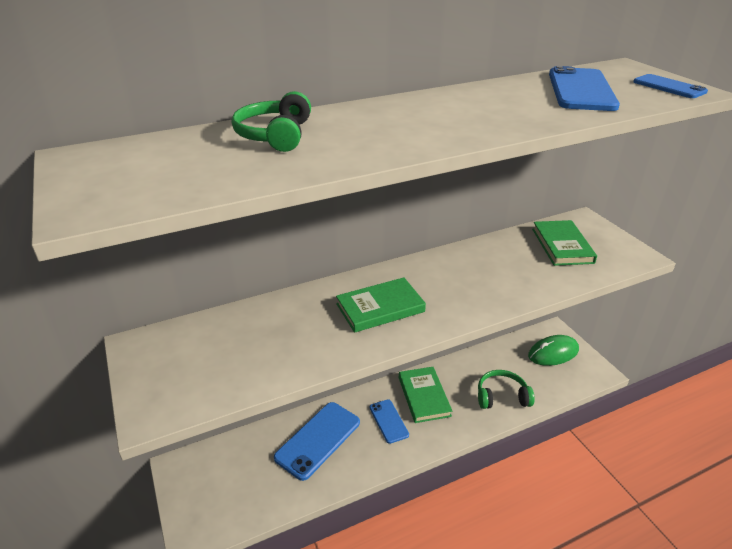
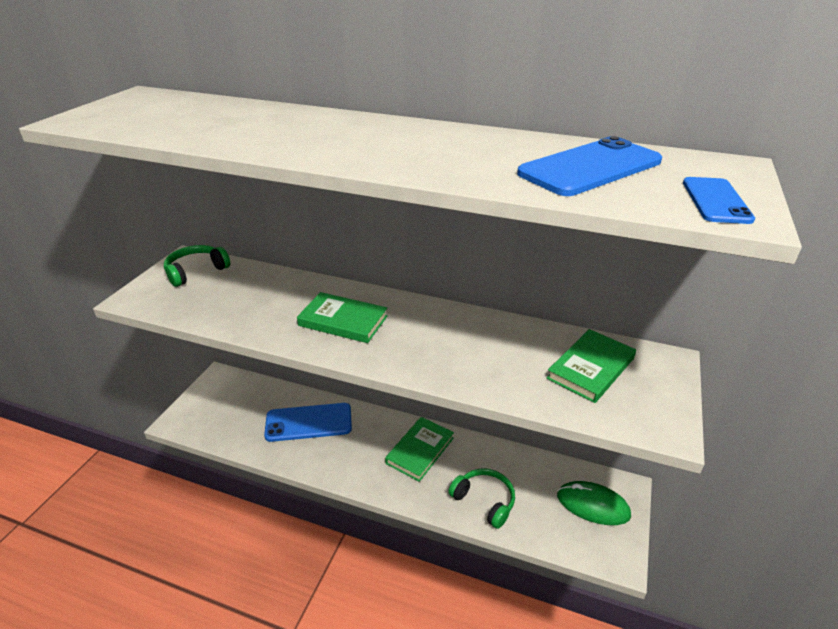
camera: 45 degrees right, 0 degrees up
green headphones [232,91,311,152] -> green headphones moved to [164,245,230,287]
blue phone [370,399,409,444] -> none

